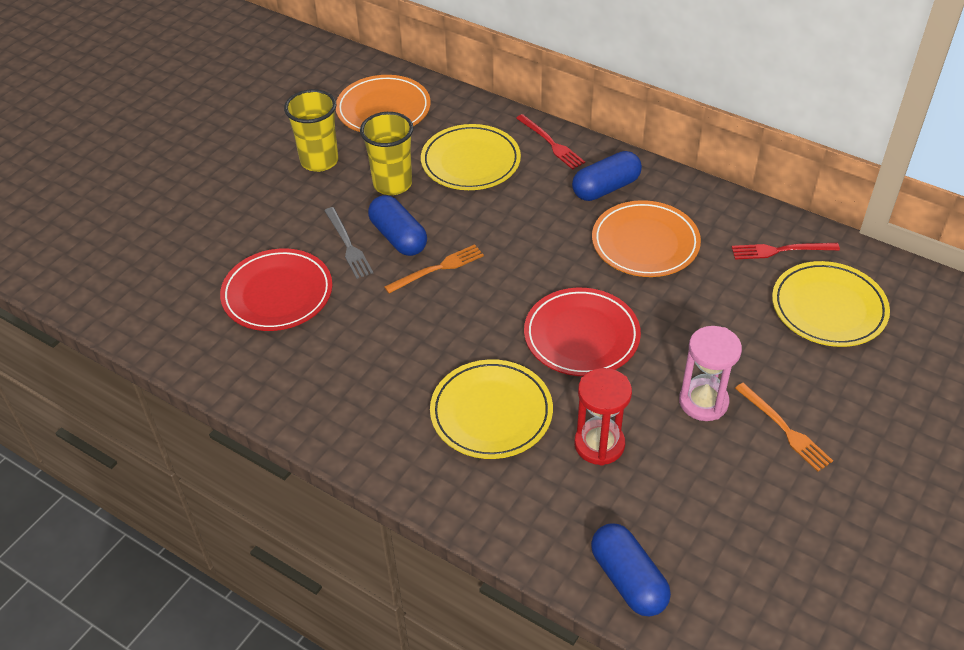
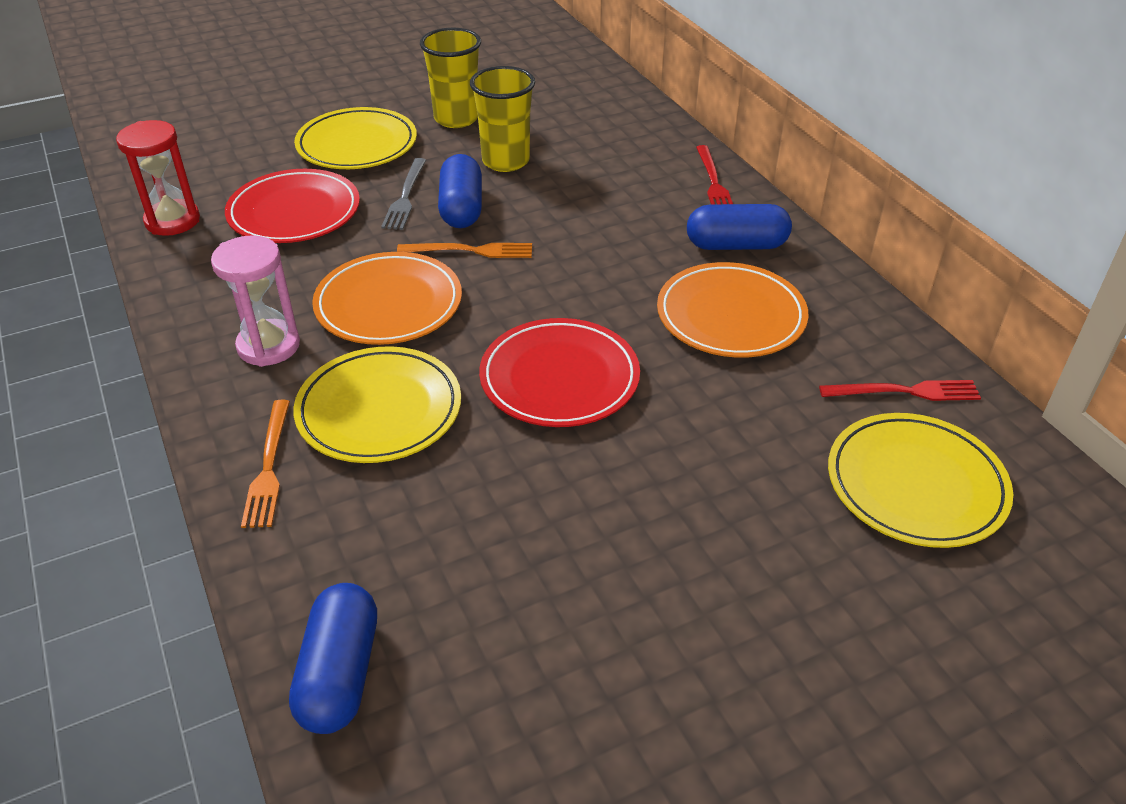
camera: 30 degrees right, 5 degrees down
orange plate [336,75,431,132] -> orange plate moved to [312,252,462,345]
yellow plate [421,124,521,190] -> yellow plate moved to [294,107,417,169]
red hourglass [574,368,632,466] -> red hourglass moved to [116,120,200,236]
pink hourglass [679,326,742,421] -> pink hourglass moved to [211,235,300,367]
red fork [732,243,840,260] -> red fork turned 150 degrees clockwise [819,380,981,401]
orange fork [735,383,833,472] -> orange fork moved to [241,400,290,528]

